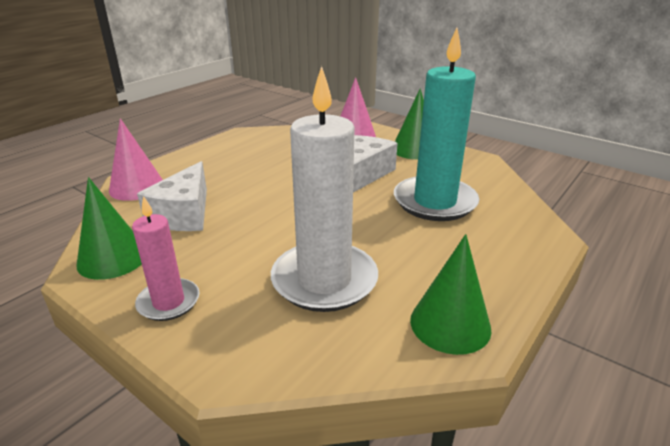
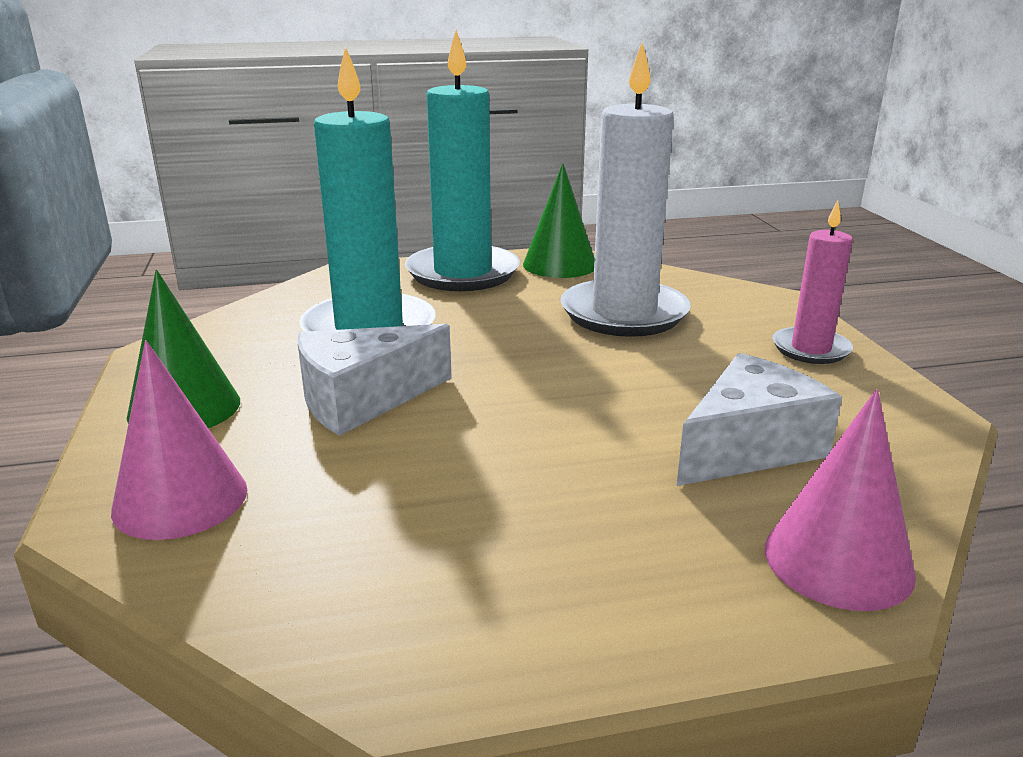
camera: 140 degrees left, 5 degrees down
green cone [76,177,142,280] -> none
none -> turquoise candle [405,30,520,291]

